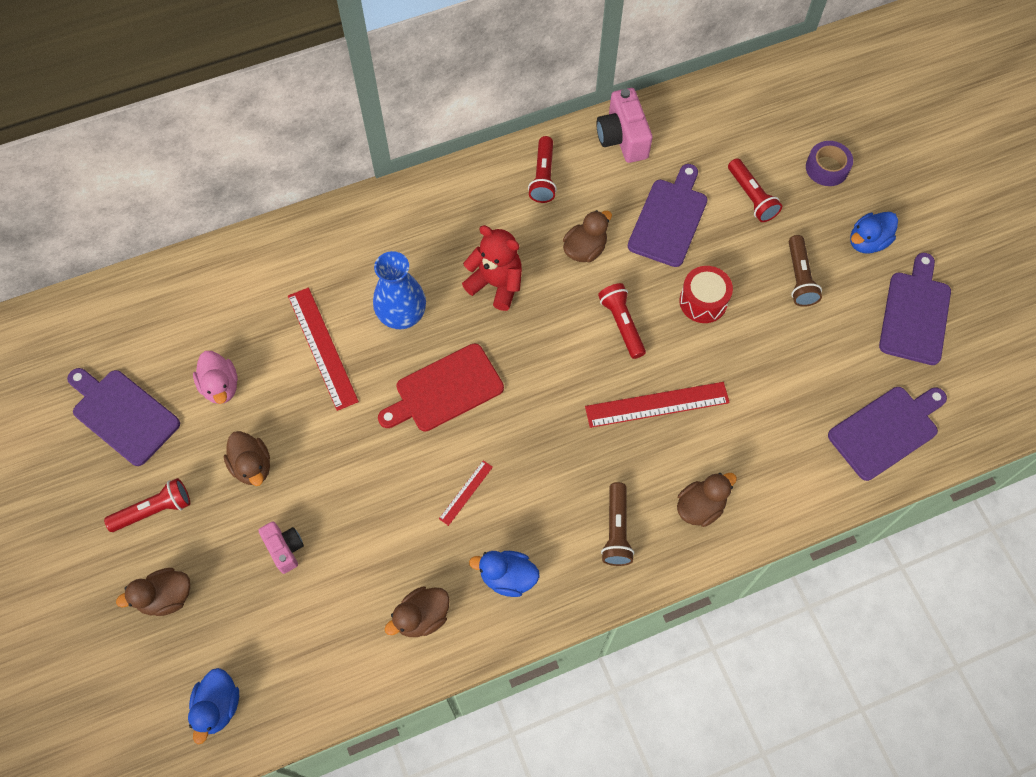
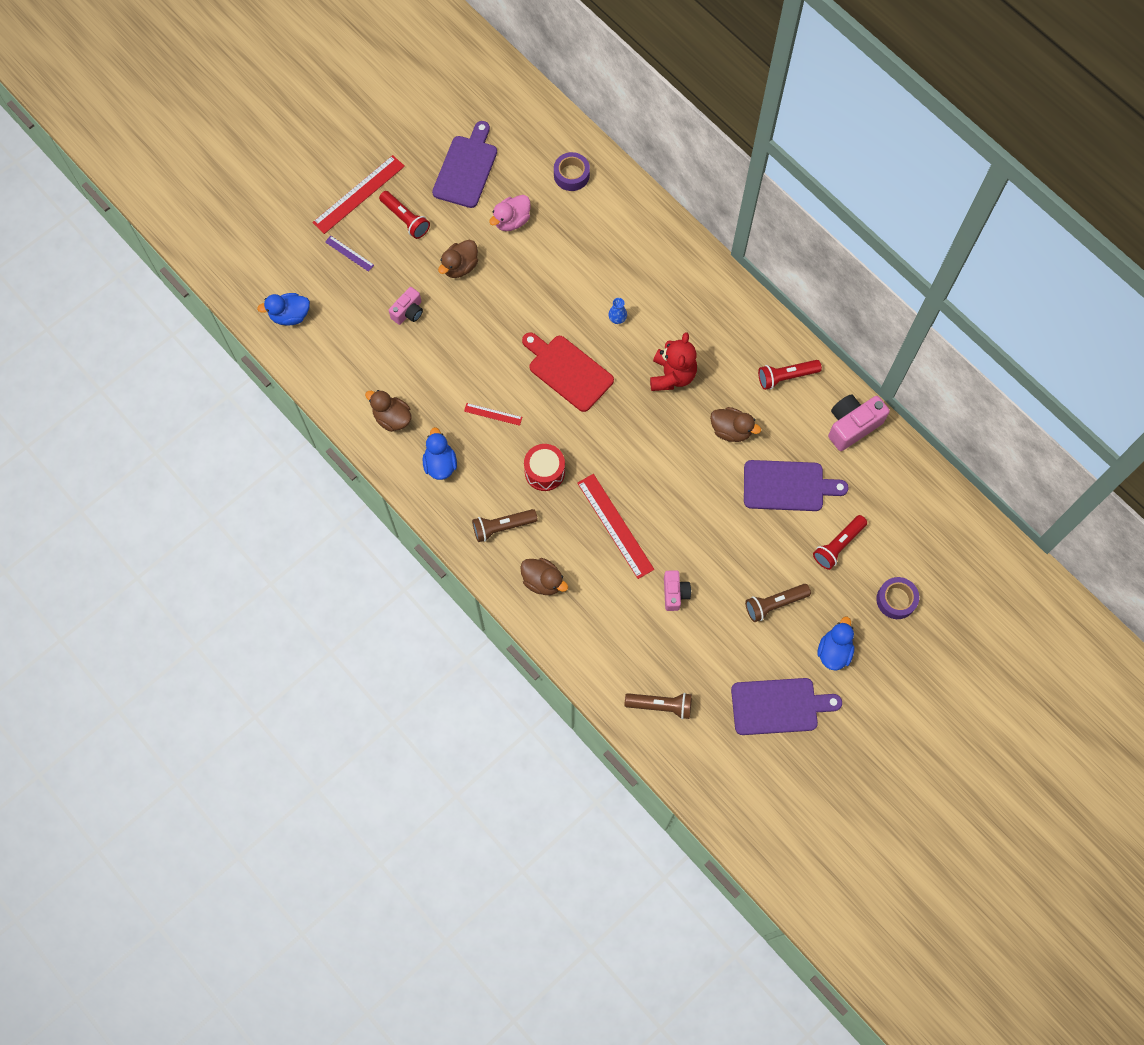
camera: 70 degrees right, 5 degrees up
brown duck [116,568,190,616] -> purple ruler [325,236,374,272]
red ruler [288,287,359,411] -> red ruler moved to [312,155,405,234]
blue vase [373,251,426,329] -> blue vase [608,298,627,324], size x0.44
red flashlight [598,283,646,359] -> none
red drum [679,266,733,323] -> red drum moved to [524,444,565,491]
purple cutting board [828,387,947,481] -> brown flashlight [625,693,692,719]
blue duck [850,212,898,253] -> blue duck turned 75 degrees clockwise [817,617,854,671]
none -> purple tape [554,152,590,191]
none -> pink camera [664,570,691,611]

